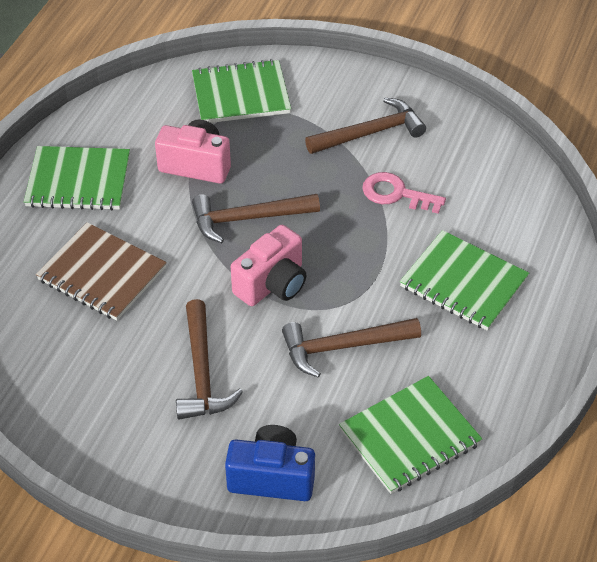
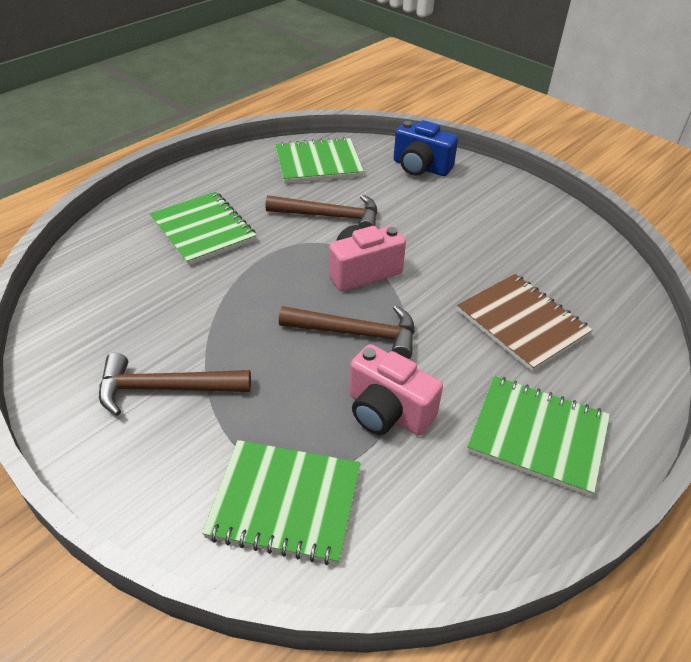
camera: 160 degrees left, 5 degrees down
brown hammer [176,299,243,420] -> none
pink key [362,172,446,214] -> none

